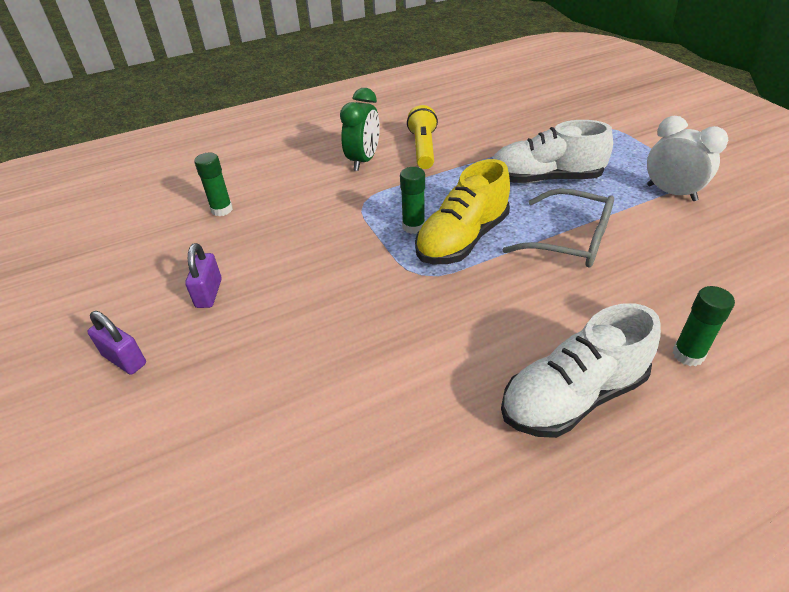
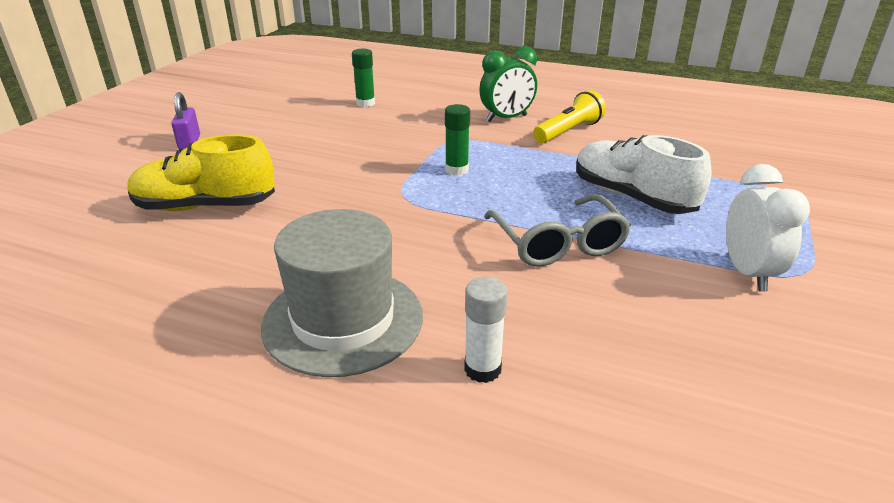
camera: 45 degrees right, 10 degrees down
purple padlock [185,243,222,308] -> none
yellow shoe [415,159,510,264] -> yellow shoe moved to [128,135,275,211]
white shoe [501,303,661,438] -> grey hat [261,209,423,377]
green glue stick [672,286,735,366] -> white glue stick [464,277,507,383]

